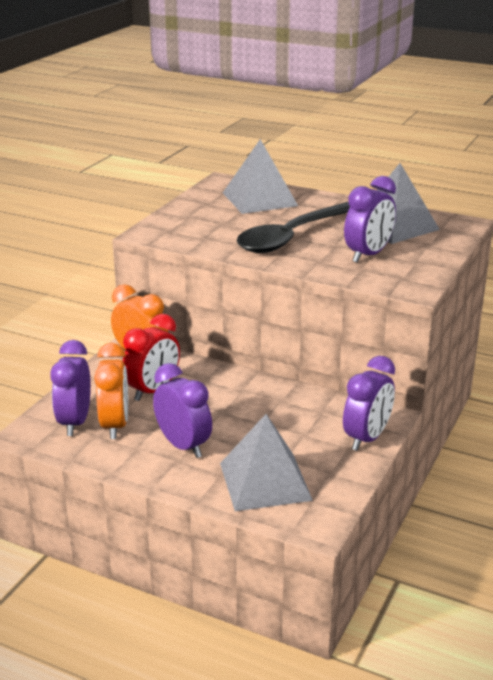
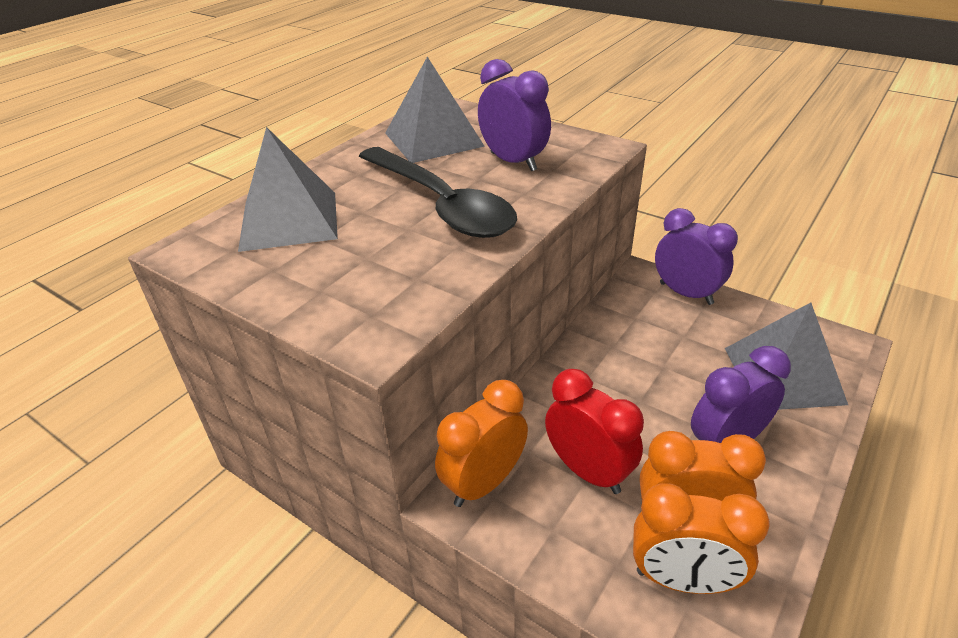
camera: 80 degrees left, 10 degrees up
purple clock [50,340,91,436] -> orange clock [633,483,770,594]

